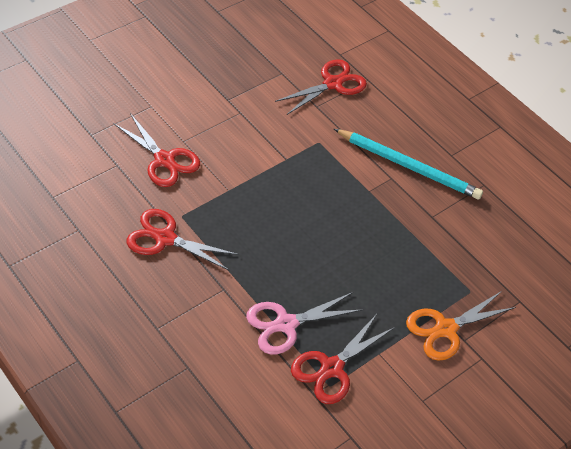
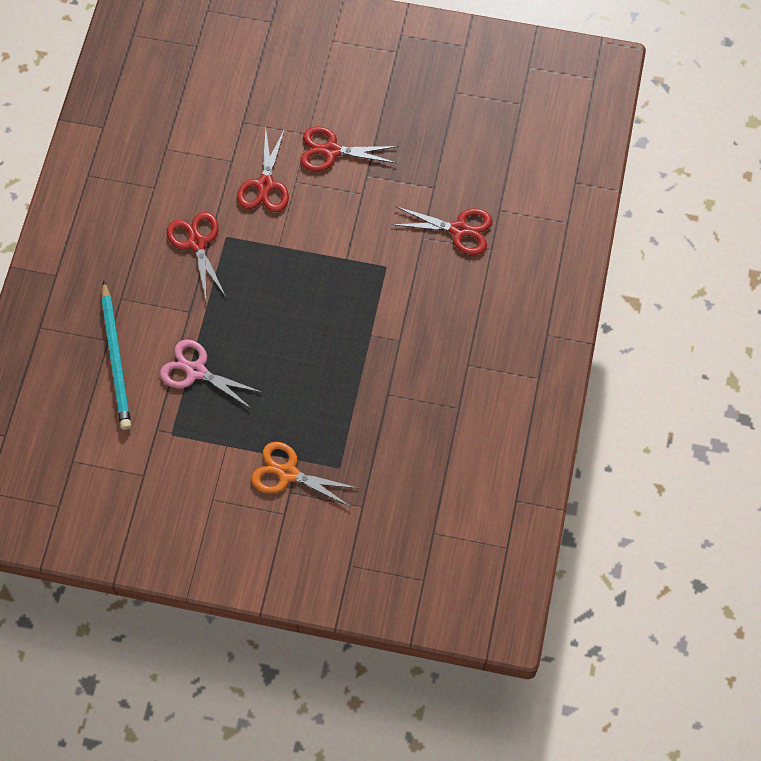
camera: 55 degrees right, 15 degrees up
red scissors [291,314,395,404] -> red scissors moved to [300,126,399,171]
turquoise pencil [334,129,483,199] -> turquoise pencil moved to [101,280,131,430]

